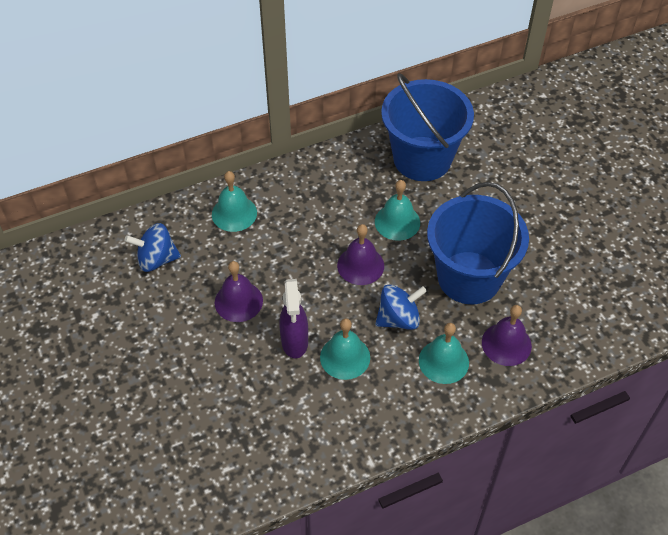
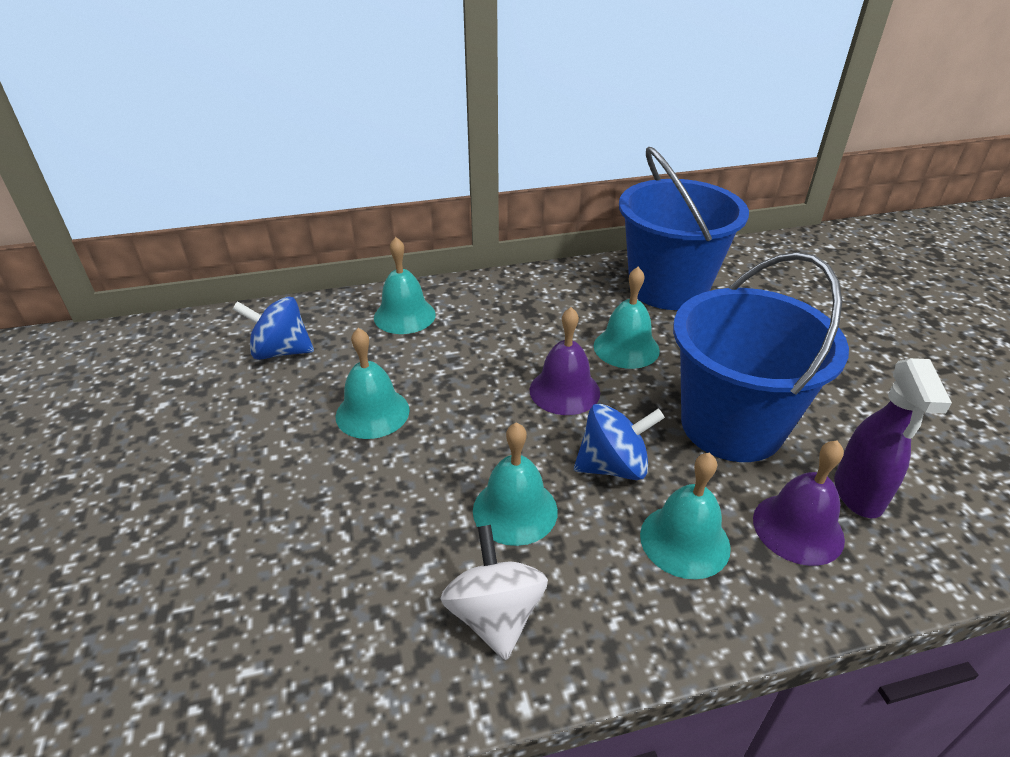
camera: 10 degrees right, 15 degrees down
purple bell [215,261,263,322] -> turquoise bell [335,328,410,439]
purple spray bottle [280,279,308,358] -> purple spray bottle moved to [834,358,952,518]
none -> white spinning top [441,525,548,661]

